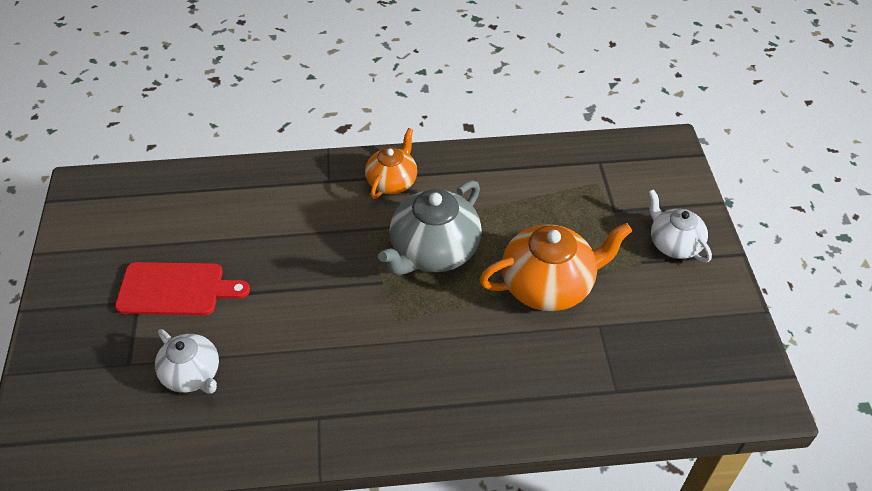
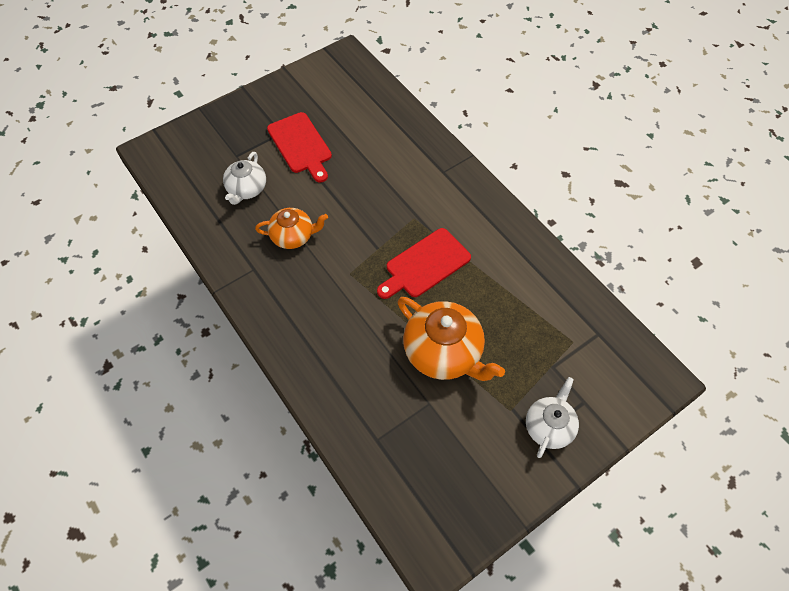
camera: 60 degrees right, 10 degrees up
orange teapot [365,128,417,199] -> orange teapot moved to [255,208,328,249]
grey teapot [378,180,482,275] -> red cutting board [377,228,471,299]

